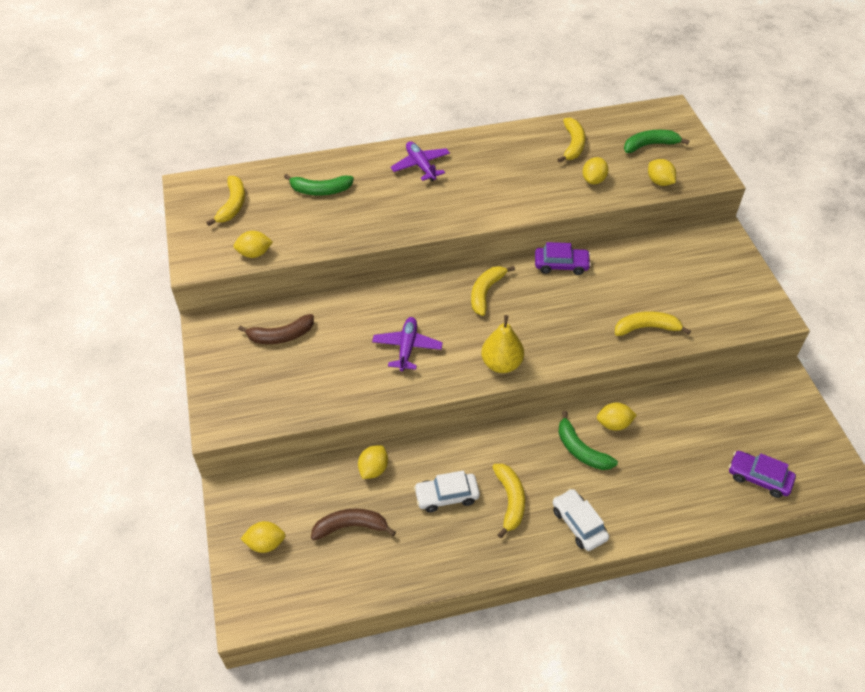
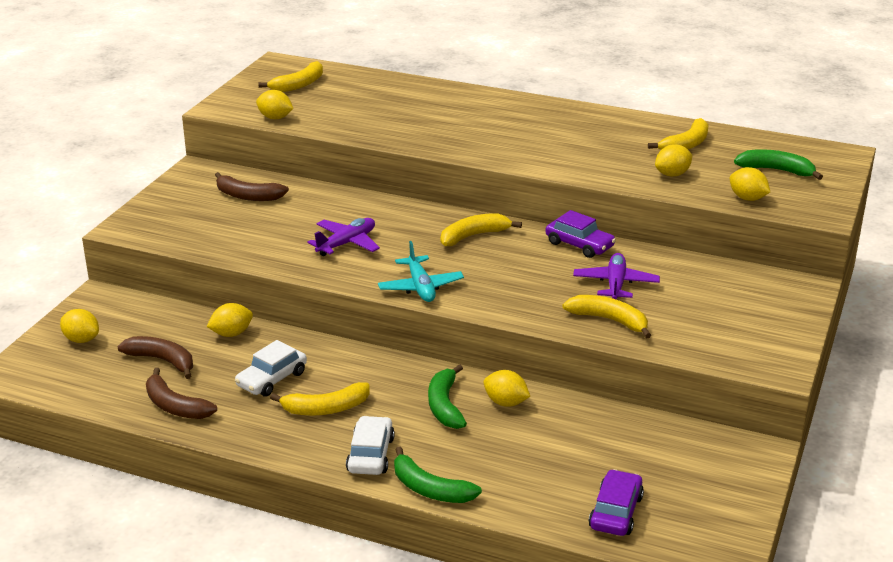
camera: 35 degrees right, 20 degrees down
green banana [284,174,354,196] -> green banana moved to [394,446,482,503]
purple plane [390,141,450,181] -> purple plane moved to [573,253,660,299]
white car [414,471,480,512] -> white car turned 75 degrees counterclockwise [235,340,307,397]
yellow pear [481,315,524,373] -> turquoise plane [378,241,464,302]
yellow banana [492,464,525,538] -> yellow banana turned 45 degrees clockwise [270,382,370,416]
yellow lemon [648,159,676,186] -> yellow lemon turned 45 degrees counterclockwise [730,167,770,201]
purple car [729,451,796,498] -> purple car turned 45 degrees clockwise [589,469,644,536]
none -> brown banana [146,368,217,419]

